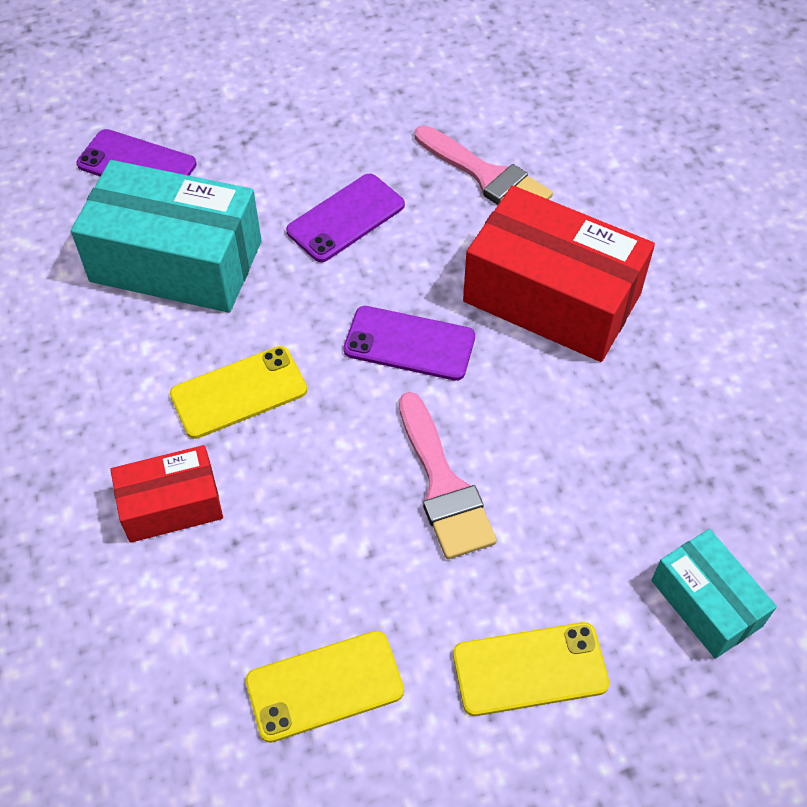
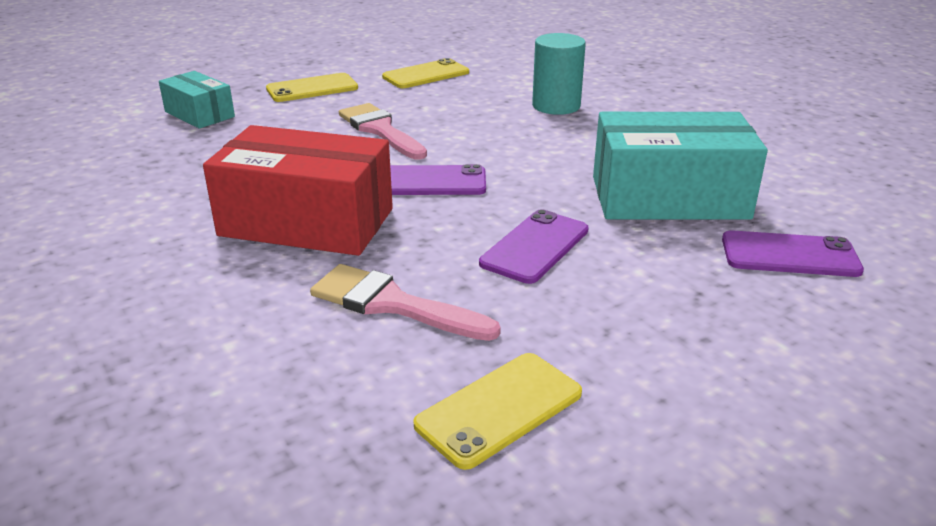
camera: 165 degrees right, 25 degrees down
red box [110,445,223,543] -> turquoise cylinder [532,33,586,115]
yellow phone [170,346,307,439] -> yellow phone moved to [413,353,582,470]

